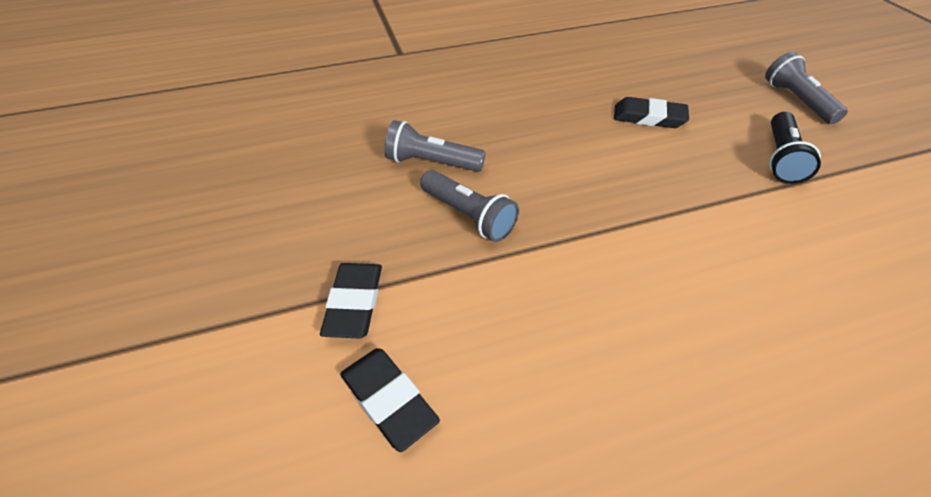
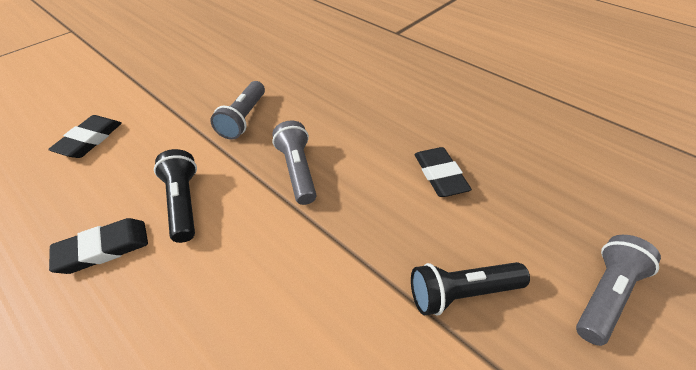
camera: 60 degrees right, 0 degrees up
black eraser [320,263,382,339] -> black eraser moved to [49,218,148,274]
grey flashlight [384,120,486,172] -> grey flashlight moved to [272,120,316,205]
none -> black flashlight [154,149,197,243]

